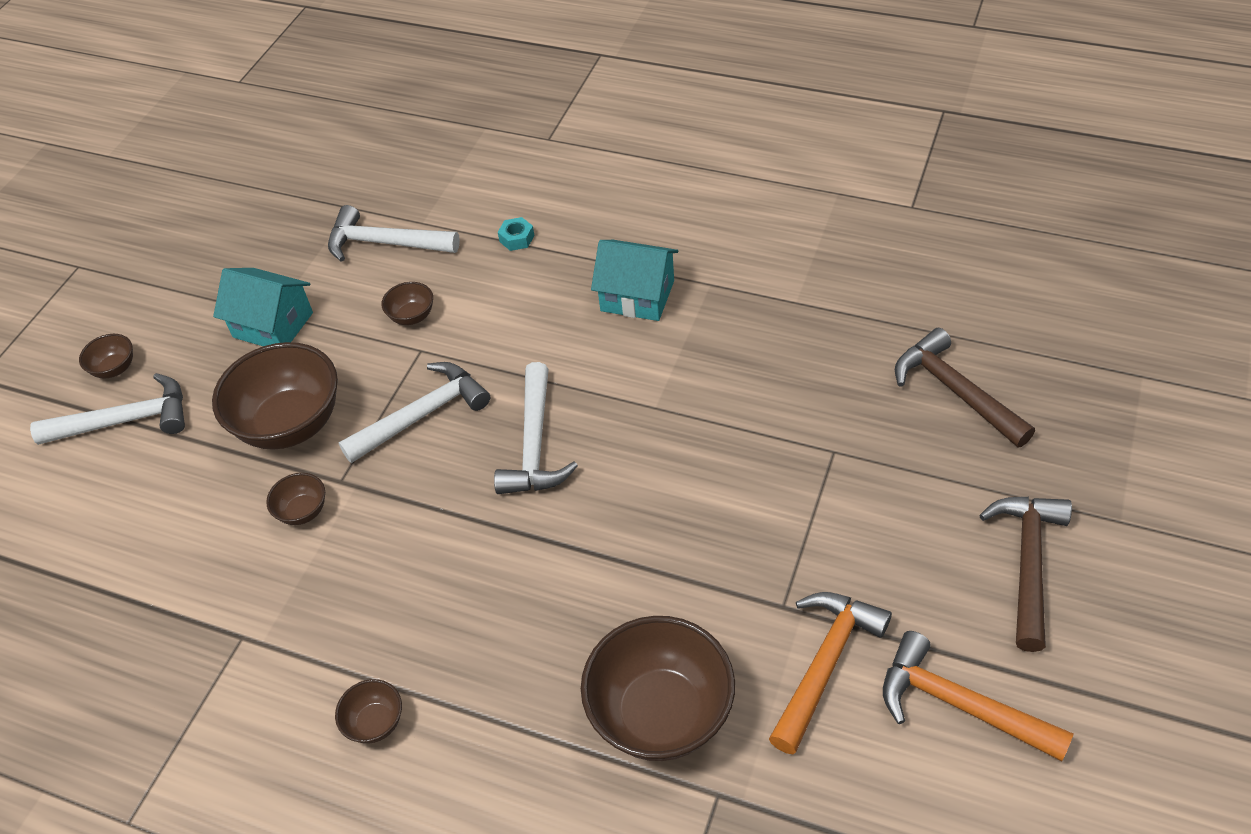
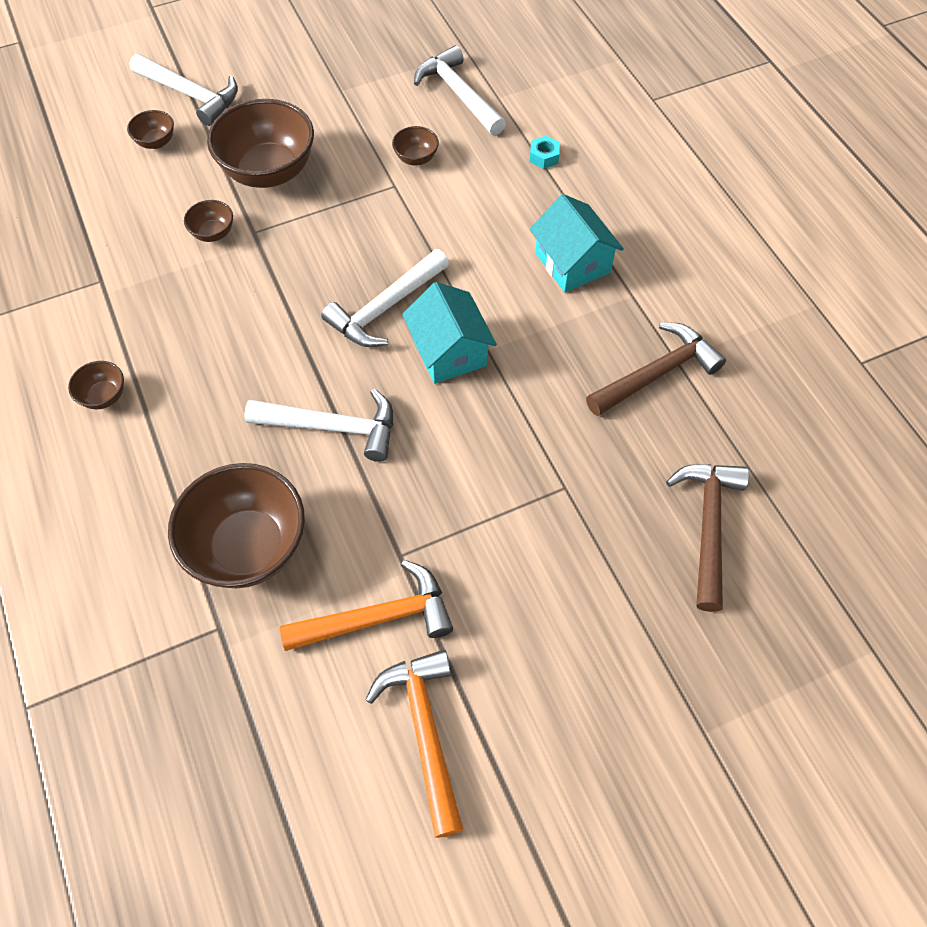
camera: 40 degrees right, 10 degrees up
brown bowl [79,334,133,379] -> brown bowl moved to [127,110,174,149]
turquoise house [213,268,313,346] -> turquoise house moved to [402,282,497,384]
white hammer [338,362,490,463] -> white hammer moved to [244,389,393,462]
brown hammer [979,497,1072,652] -> brown hammer moved to [586,323,726,416]

